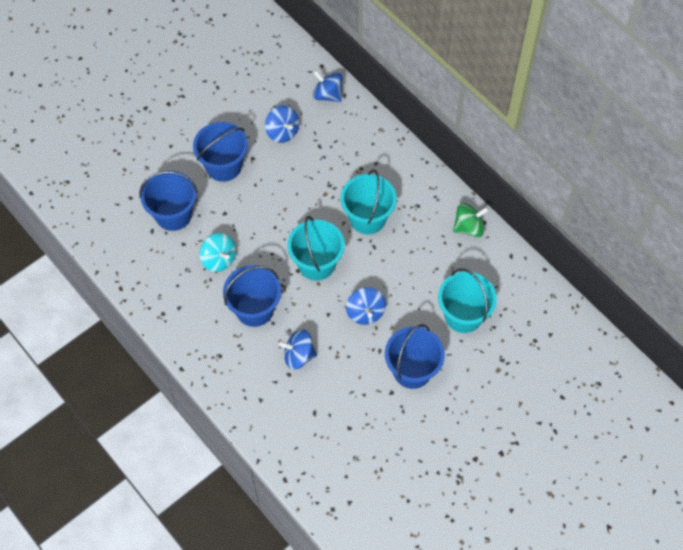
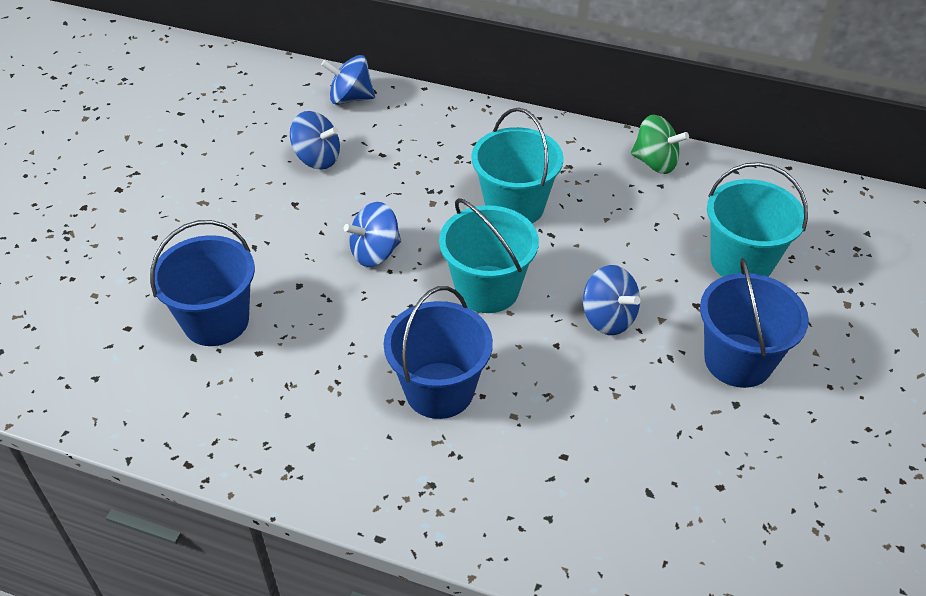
camera: 30 degrees left, 15 degrees down
blue bucket [193,122,248,182] -> none
turquoise spinning top [200,233,236,272] -> none
blue spinning top [279,329,317,370] -> blue spinning top moved to [344,202,401,267]
green spinning top [453,203,489,237] -> green spinning top turned 75 degrees clockwise [631,115,689,174]

